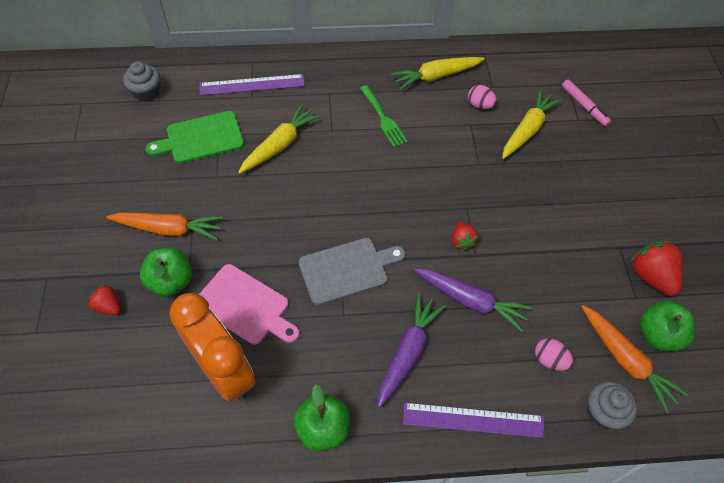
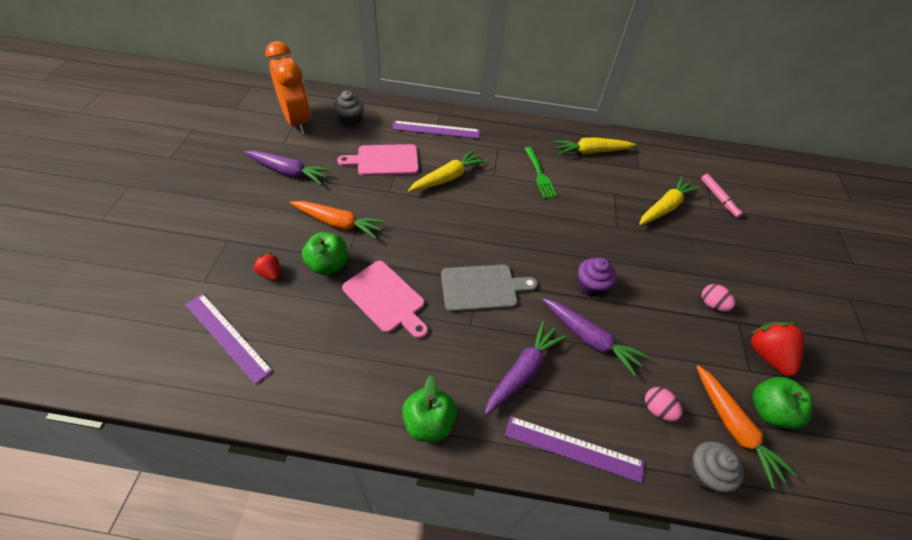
camera: 10 degrees right, 5 degrees down
green cutting board [146,111,244,163] -> pink cutting board [337,144,419,176]
orange clock [170,293,255,402] -> orange clock moved to [265,41,311,134]
red strawberry [452,222,478,251] -> purple cupcake [578,258,616,297]
pink egg [468,85,497,109] -> pink egg moved to [702,284,736,312]
none -> purple ruler [186,293,273,384]
none -> purple carrot [244,150,332,185]

